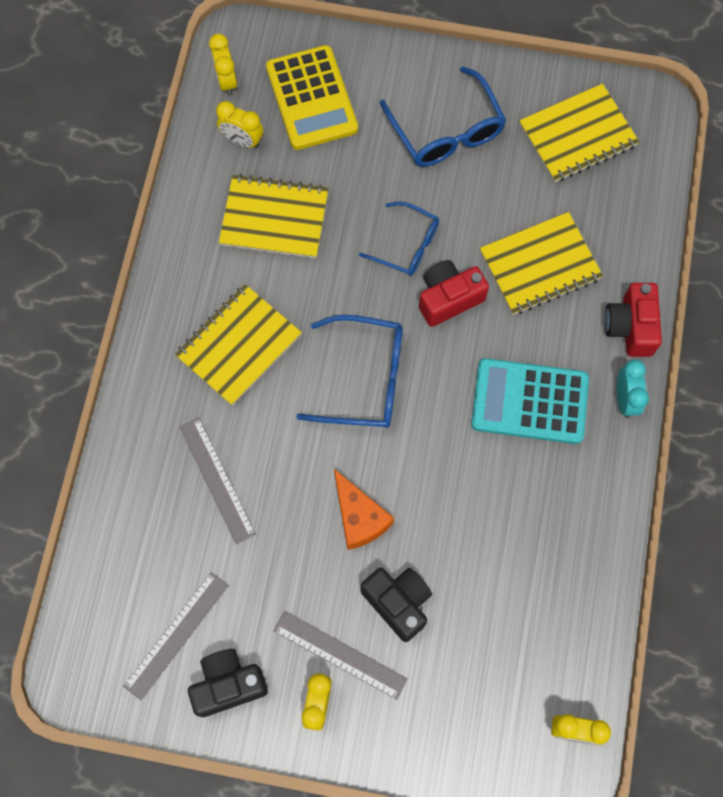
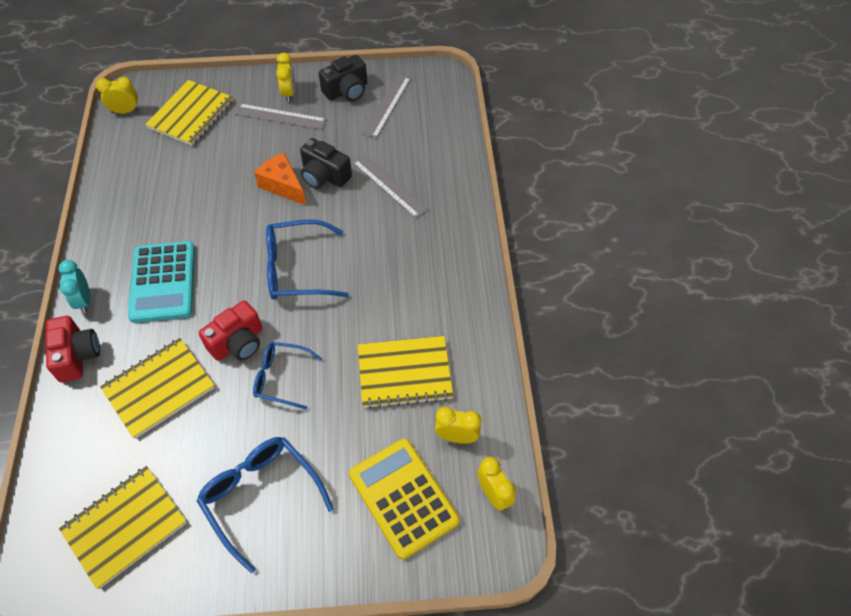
camera: 165 degrees right, 15 degrees down
yellow notebook [175,284,302,406] -> yellow notebook moved to [145,80,233,146]
black camera [360,568,432,642] -> black camera moved to [300,138,352,189]
turquoise calculator [471,358,589,444] -> turquoise calculator turned 90 degrees clockwise [128,241,195,323]

